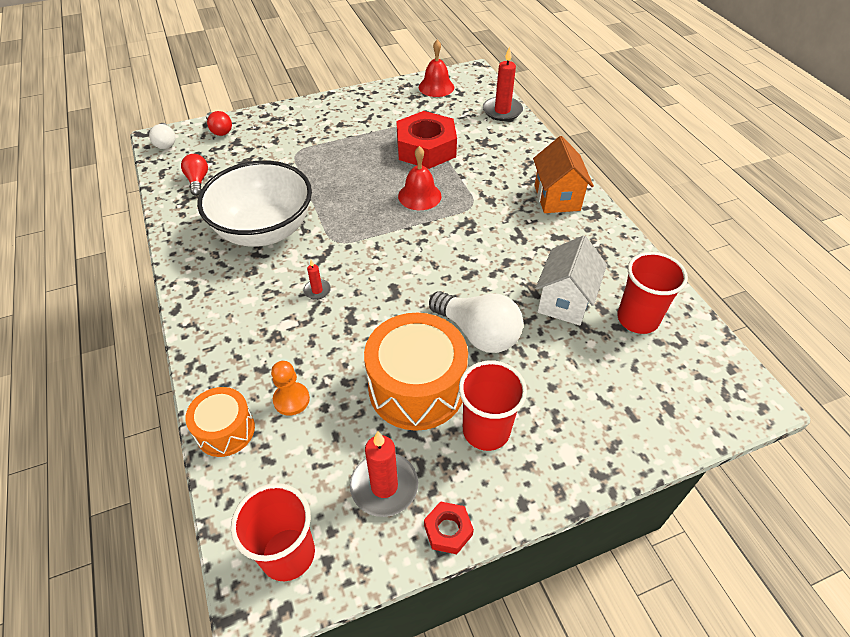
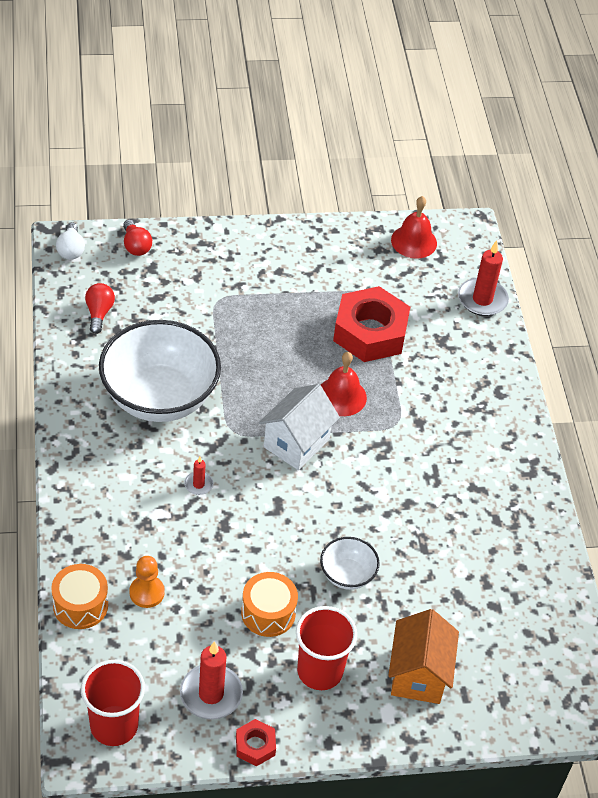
camera: 10 degrees right, 0 degrees up
orange drum [364,313,468,431] -> orange drum [241,572,298,637], size x0.57
white light bulb [429,291,523,353] -> white bowl [320,537,380,590]
orange house [533,136,594,213] -> orange house moved to [388,609,459,704]
white house [536,236,607,326] -> white house moved to [259,384,340,470]
red cup [617,252,688,334] -> none

